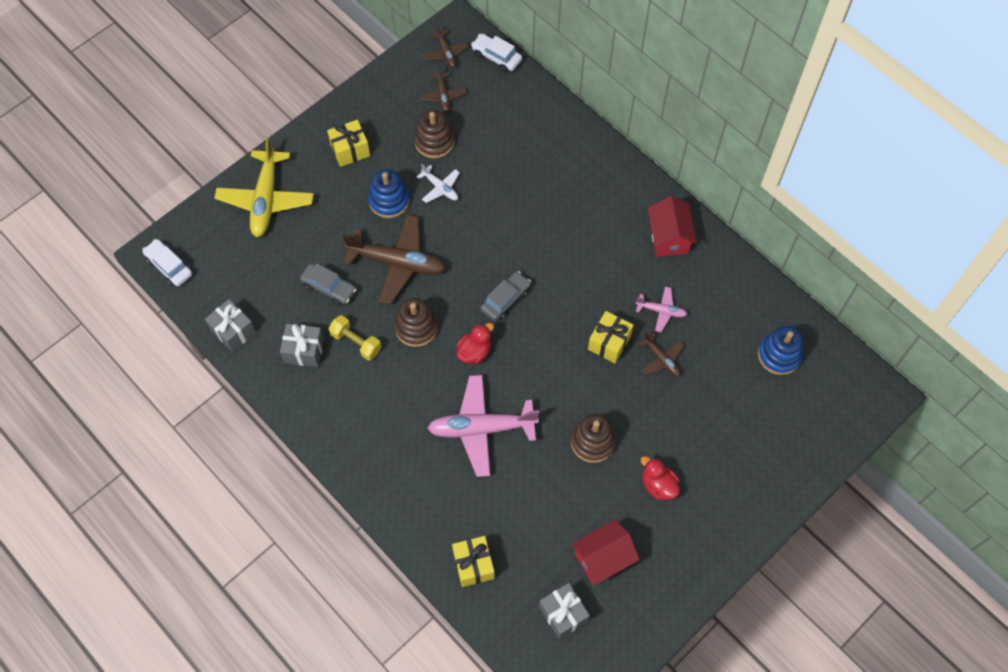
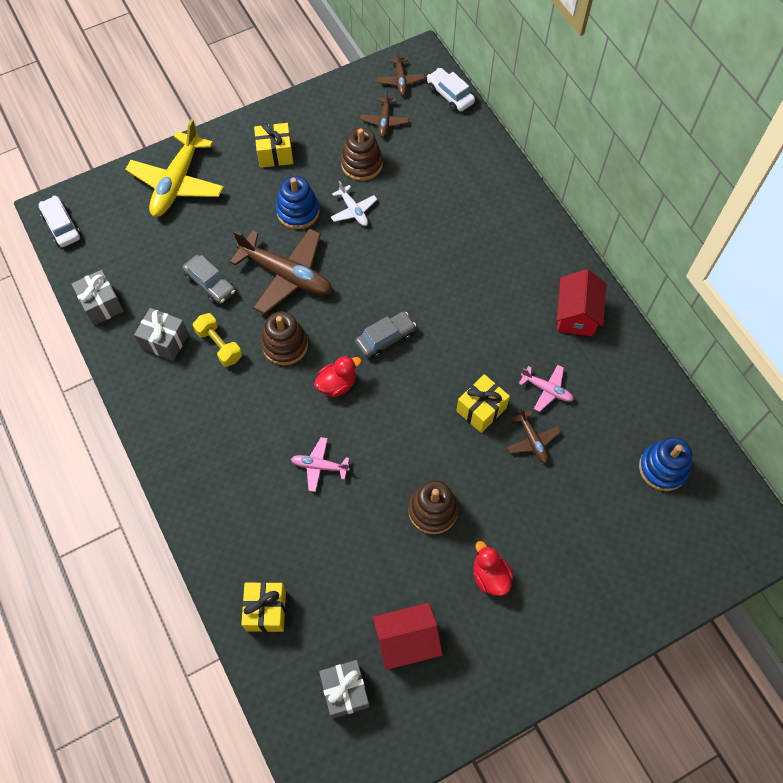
camera: 15 degrees right, 0 degrees up
pink plane [427,375,539,477] -> pink plane [291,437,350,492], size x0.50

